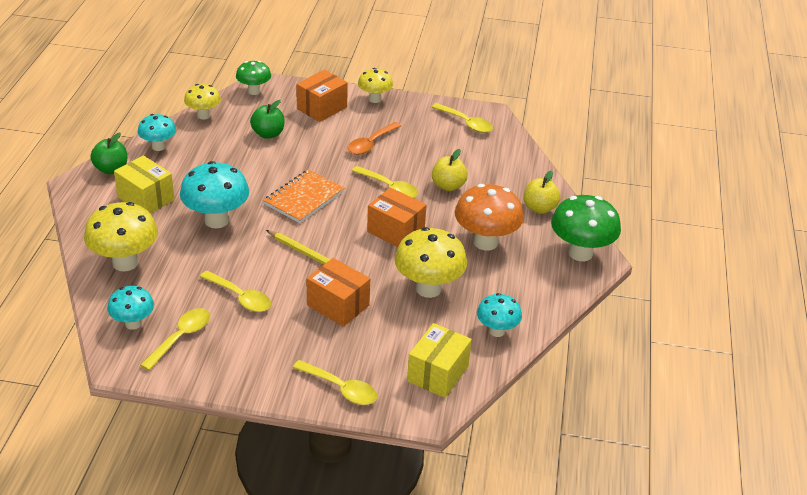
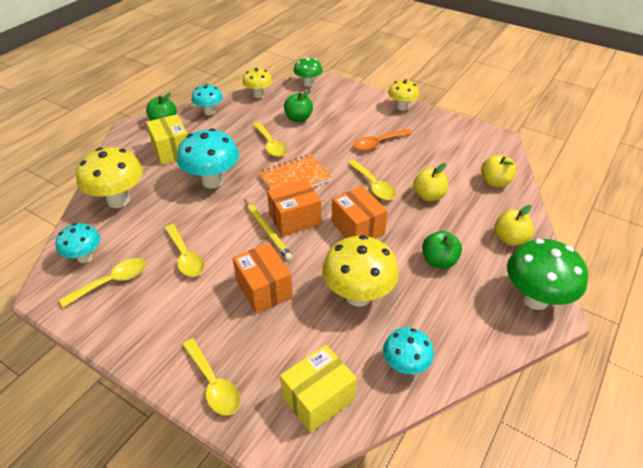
camera: 25 degrees right, 5 degrees up
orange box [296,70,348,122] -> orange box moved to [267,179,321,237]
yellow spoon [432,103,493,133] -> yellow spoon moved to [253,122,287,157]
orange mushroom [455,184,524,250] -> green apple [422,231,462,269]
none -> yellow apple [481,155,516,188]

